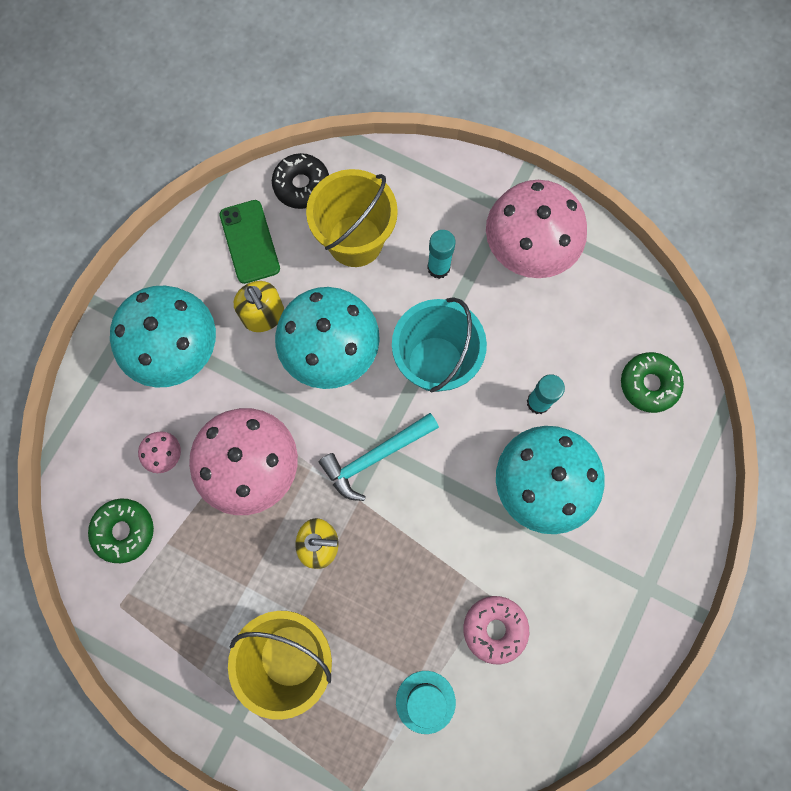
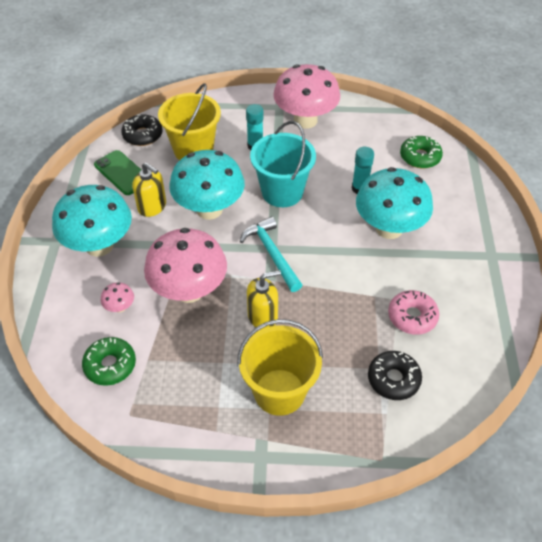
camera: 25 degrees left, 25 degrees down
turquoise hammer [319,413,439,501] -> turquoise hammer turned 120 degrees clockwise [240,216,302,292]
turquoise hat [396,671,456,734] -> black donut [368,351,422,400]

